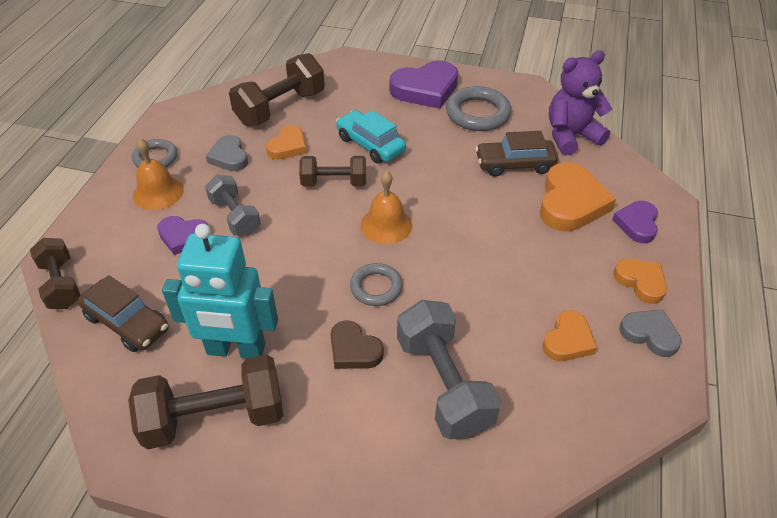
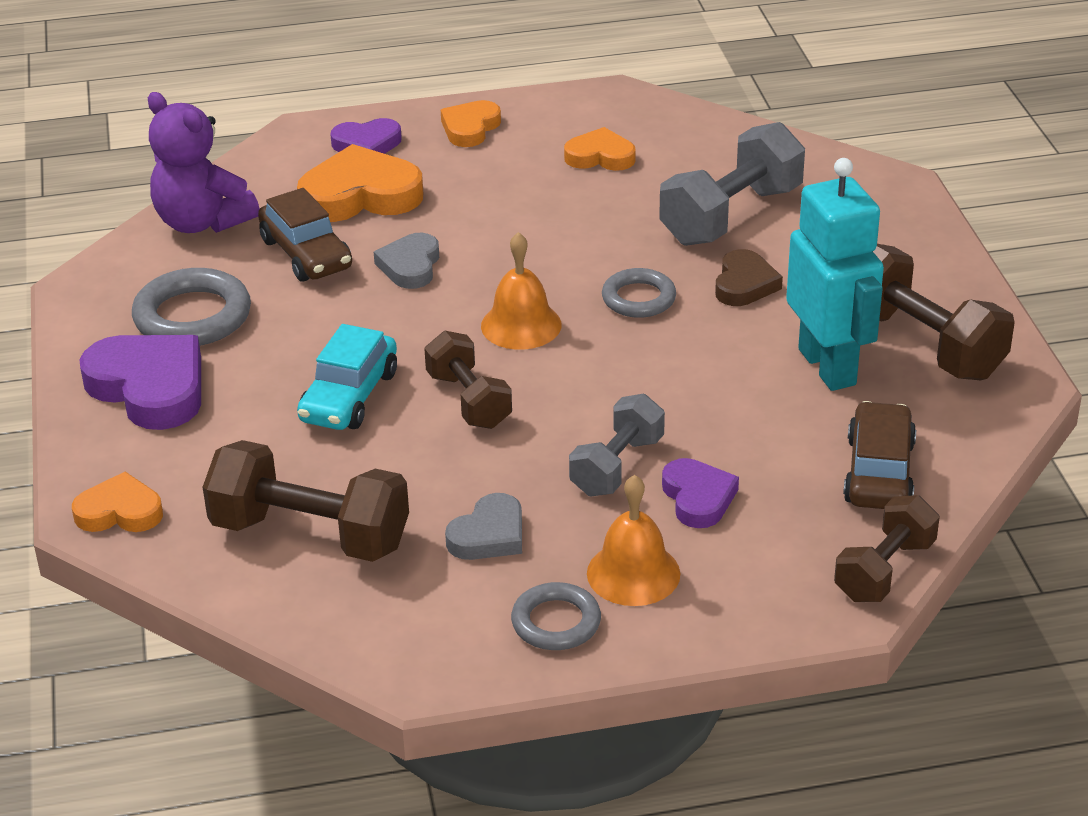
camera: 115 degrees left, 10 degrees down
orange heart [266,125,307,160] -> orange heart moved to [72,472,163,532]
grey heart [619,309,682,357] -> grey heart moved to [374,233,439,289]

